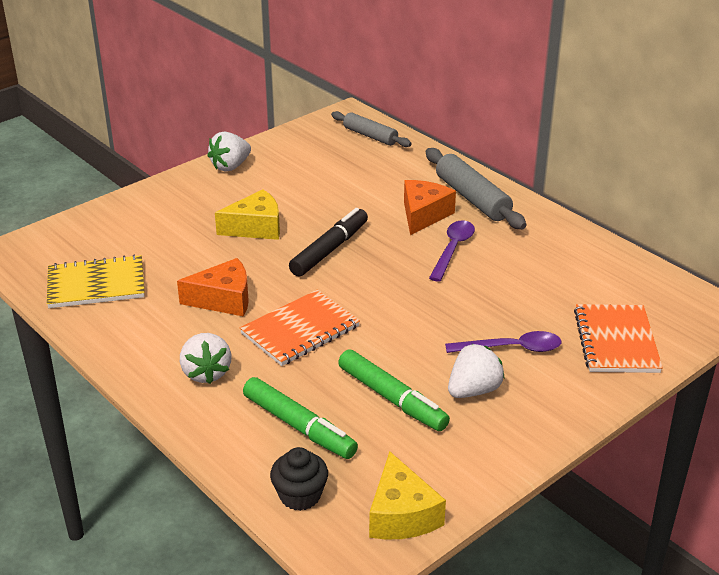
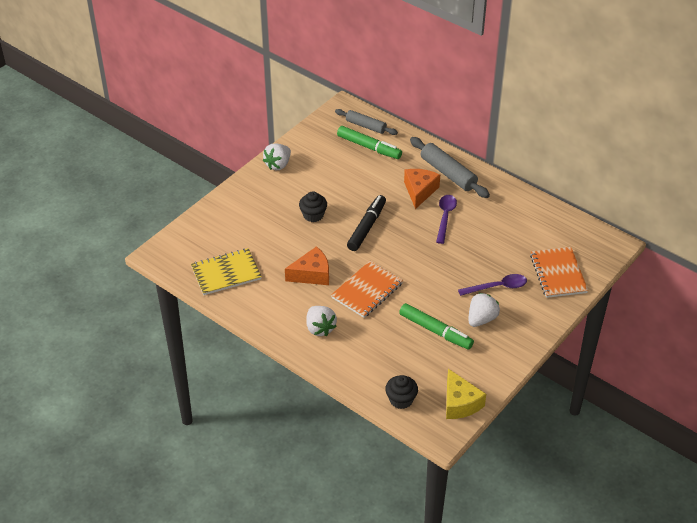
camera: 10 degrees left, 10 degrees up
yellow cheese [215,189,280,240] -> black cupcake [299,191,327,222]
green marker [243,377,358,459] -> green marker moved to [337,126,402,159]

